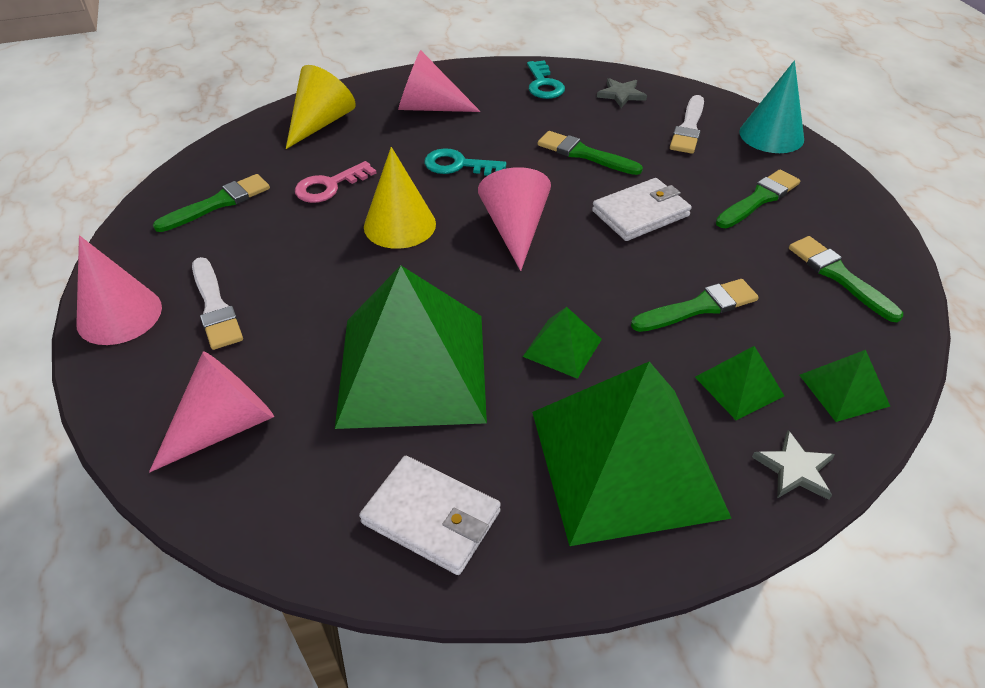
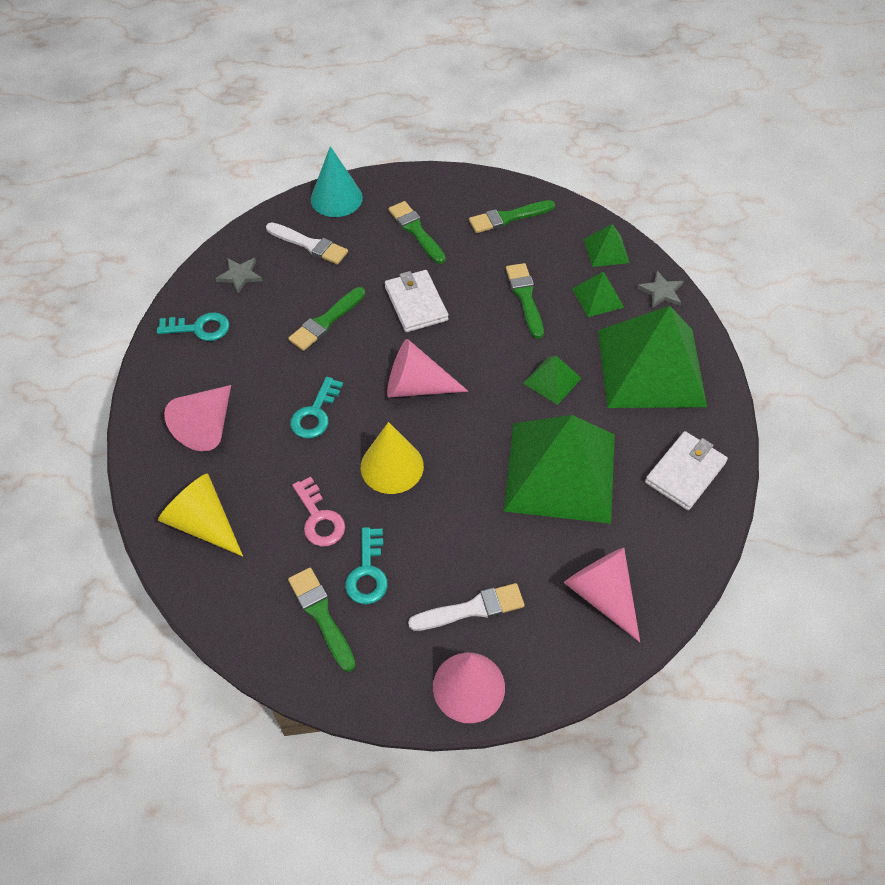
camera: 80 degrees left, 10 degrees up
none -> turquoise key [345,527,388,604]

